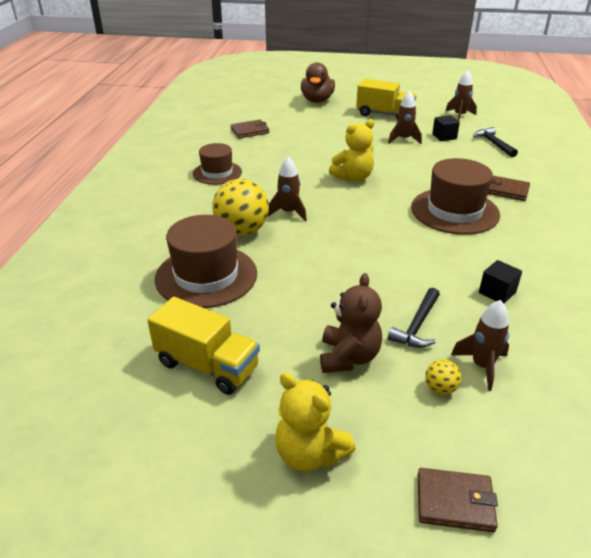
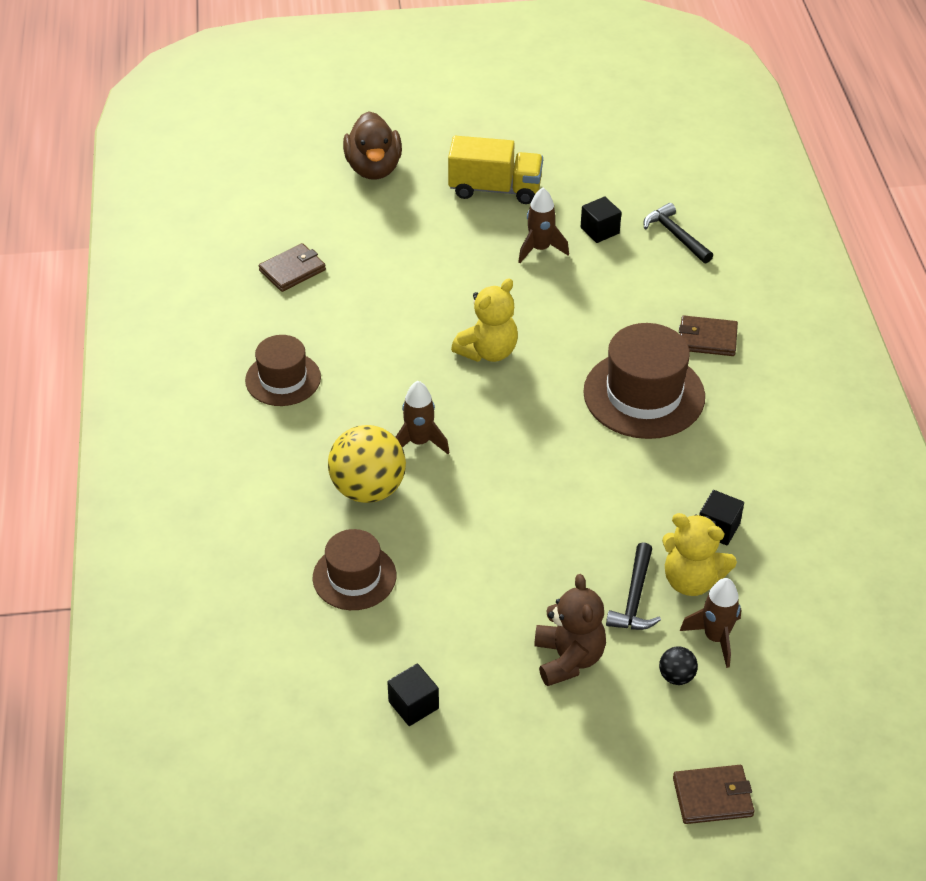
camera: 15 degrees left, 10 degrees up
yellow truck [147,297,260,395] -> black cube [387,663,439,726]
brown hat [155,215,257,308] -> brown hat [313,529,396,610], size x0.63
yellow teddy bear [275,372,356,471] -> yellow teddy bear moved to [662,513,737,596]
yellow ball [425,359,461,395] -> black ball [659,646,698,685]
brown rocket [445,70,477,121] -> none

